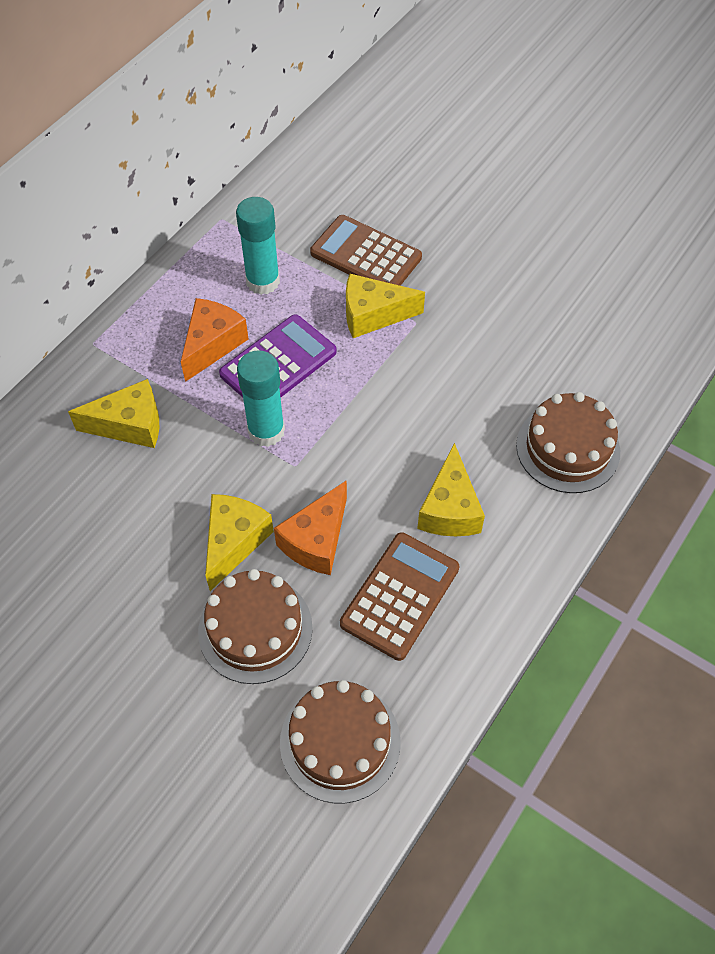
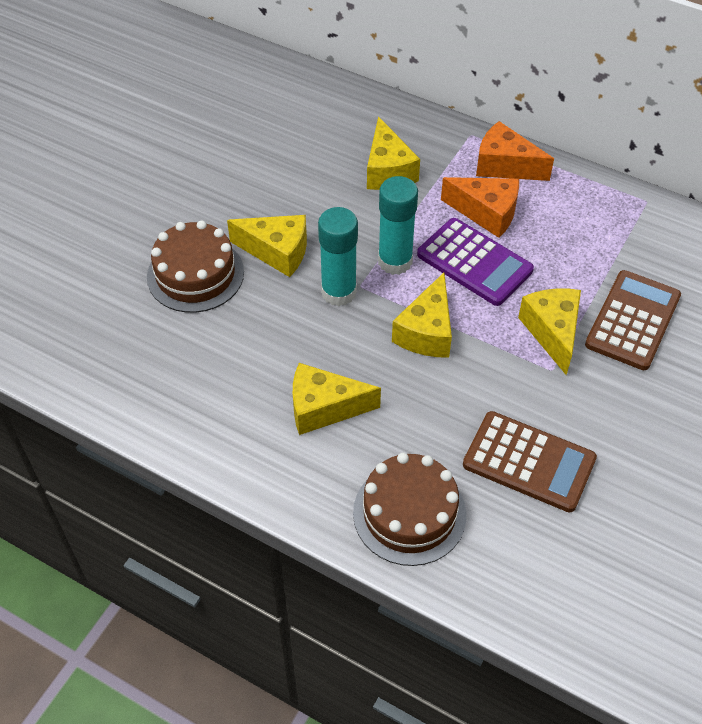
camera: 85 degrees right, 5 degrees down
turquoise glue stick [236,197,280,295] -> turquoise glue stick moved to [318,207,358,306]
orange cheese [274,480,347,575] -> orange cheese moved to [476,121,554,181]
brown cake [280,680,400,804] -> none
brown calculator [340,532,459,661] -> brown calculator moved to [463,411,597,512]
none -> yellow cheese [392,273,452,358]

